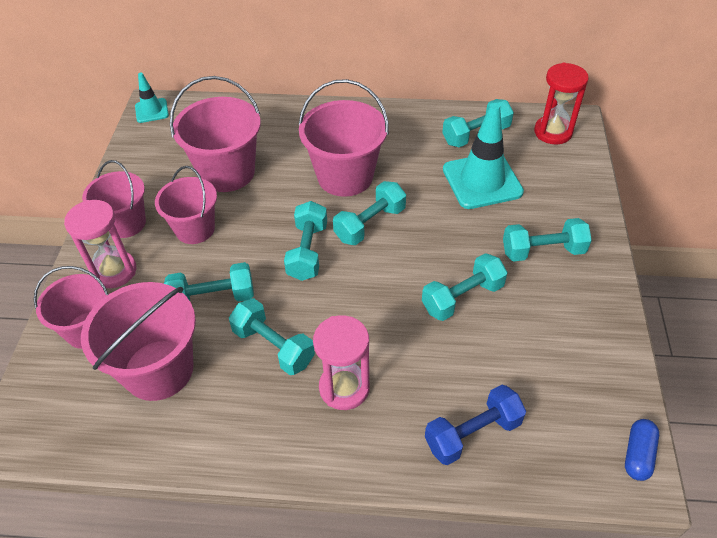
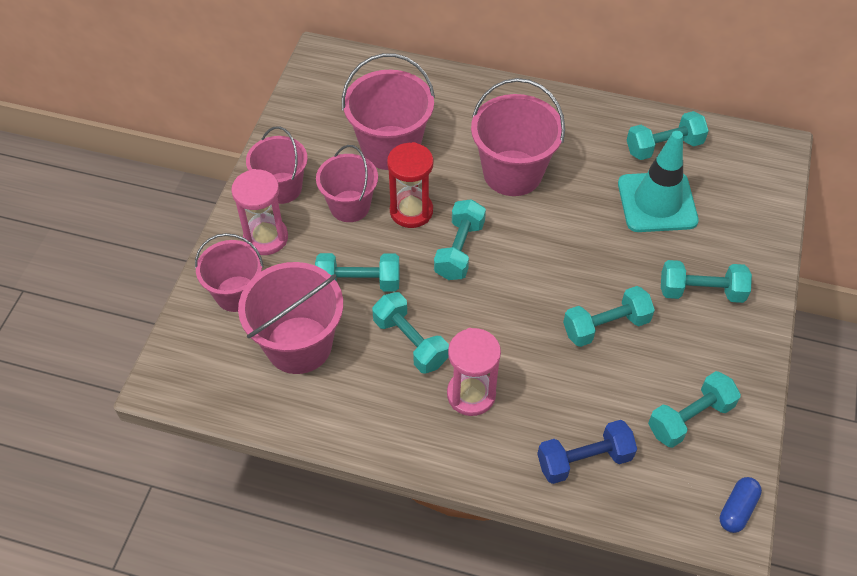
camera: 10 degrees right, 5 degrees up
turquoise traffic cone [135,72,169,123] -> none
turquoise dumbbell [333,181,406,245] -> turquoise dumbbell moved to [648,371,741,448]
red hourglass [534,63,589,144] -> red hourglass moved to [387,142,433,228]

